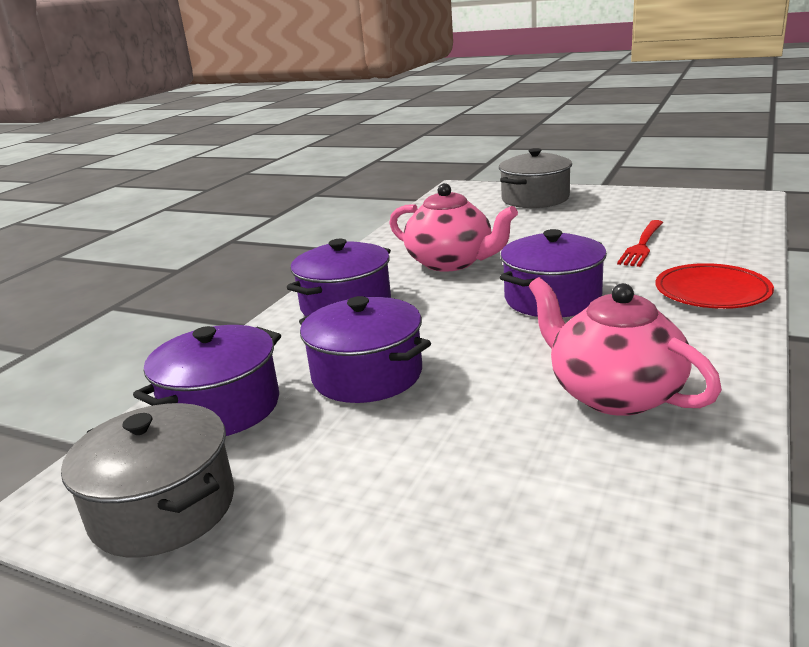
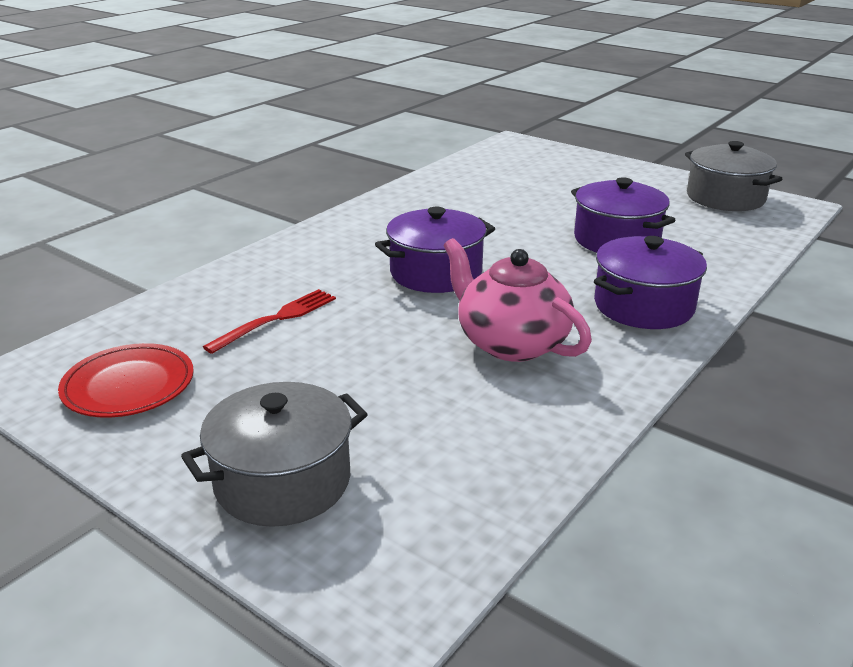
camera: 170 degrees left, 5 degrees up
purple pot [133,325,281,436] -> none
pink teapot [529,277,722,416] -> none
red plate [655,263,774,309] -> red plate moved to [58,343,194,418]

